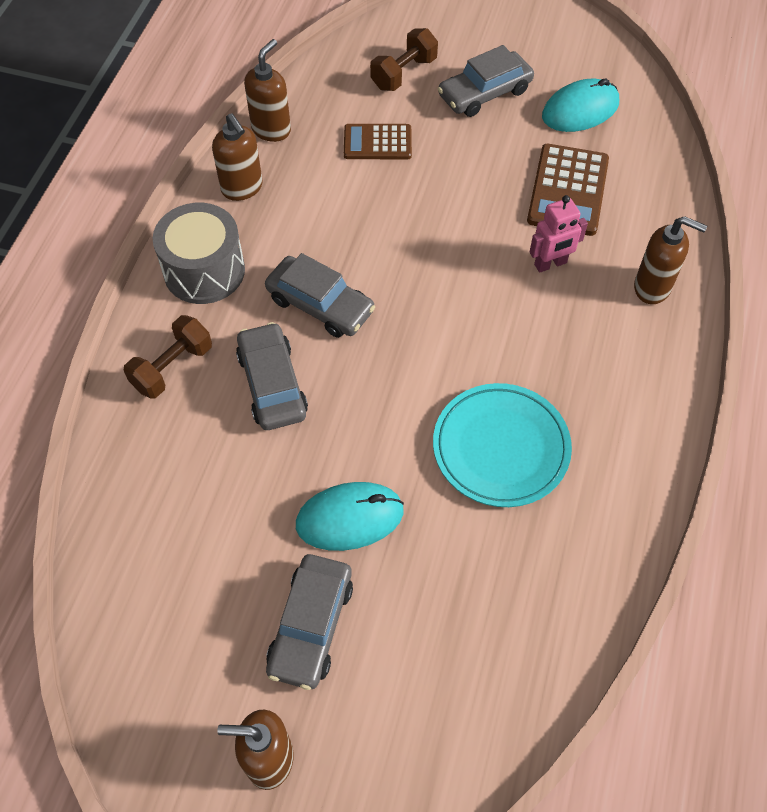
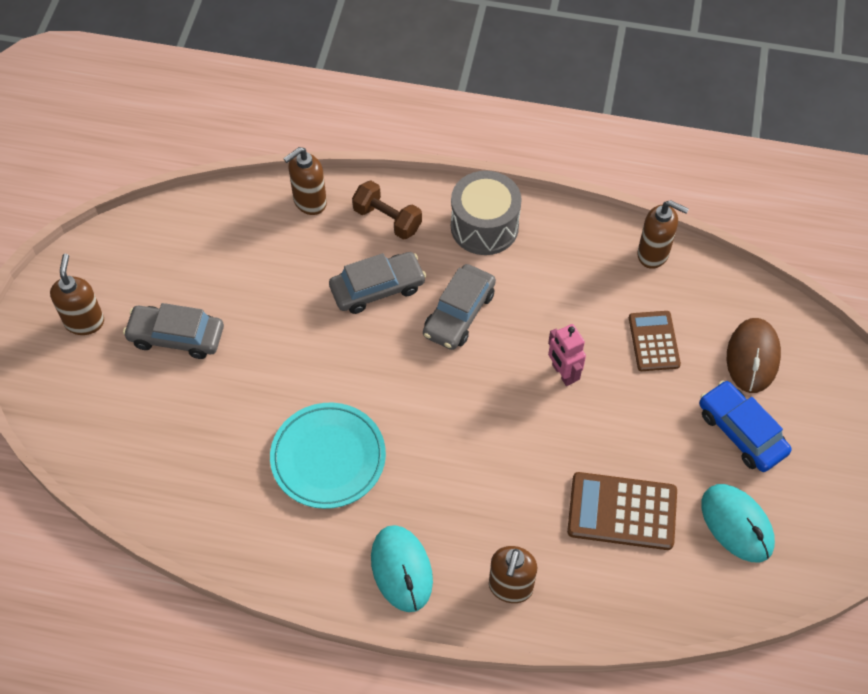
camera: 85 degrees right, 0 degrees up
brown soap dispenser [212,113,263,201] -> brown soap dispenser moved to [283,147,327,215]
turquoise mouse [296,482,404,551] -> turquoise mouse moved to [371,525,433,612]
brown dumbbell [370,28,438,91] -> brown mouse [727,318,781,393]
grey car [438,45,534,117] -> blue car [699,380,792,472]
pink robot [530,195,588,273] -> pink robot moved to [548,324,586,386]

